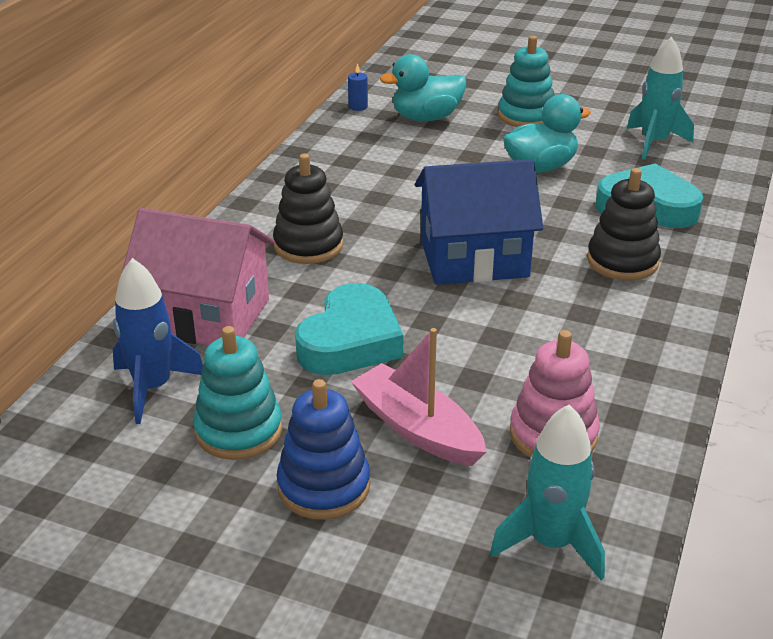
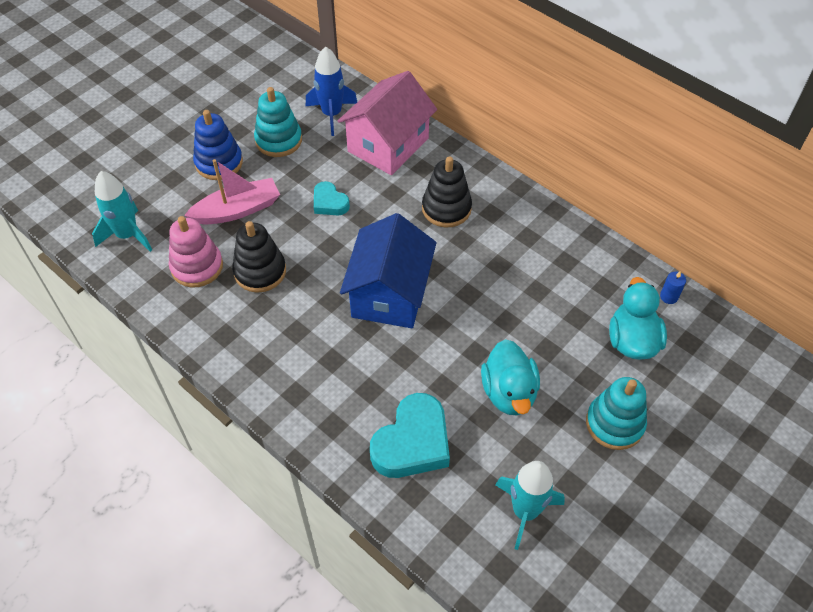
camera: 110 degrees right, 20 degrees up
turquoise heart [295,283,403,375] -> turquoise heart [314,181,350,215], size x0.55
black stacking toy [587,168,661,281] -> black stacking toy moved to [232,221,286,293]

